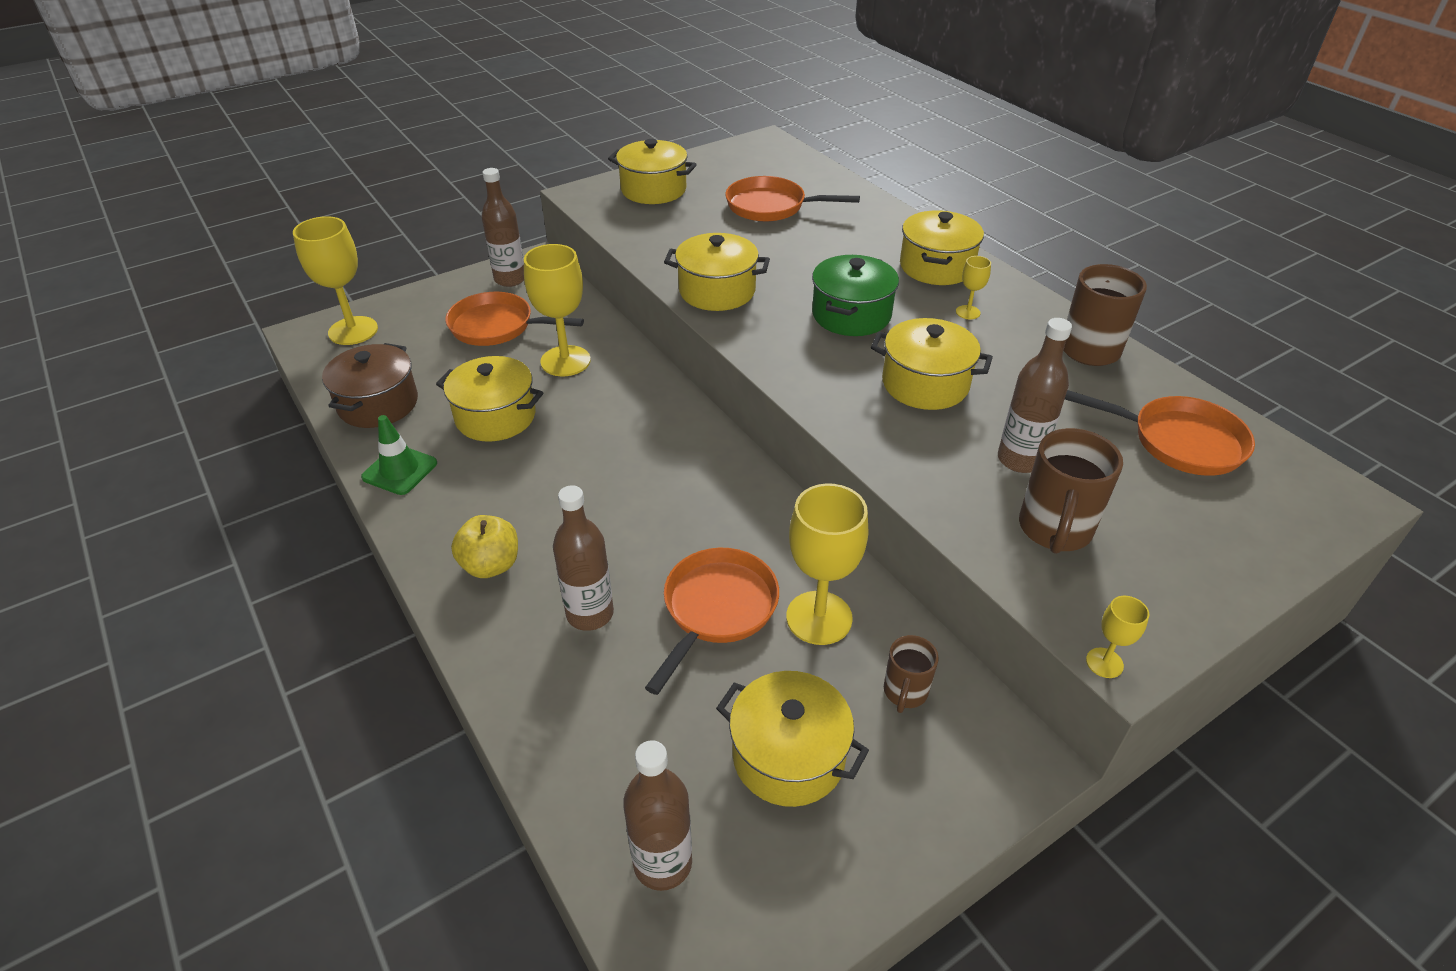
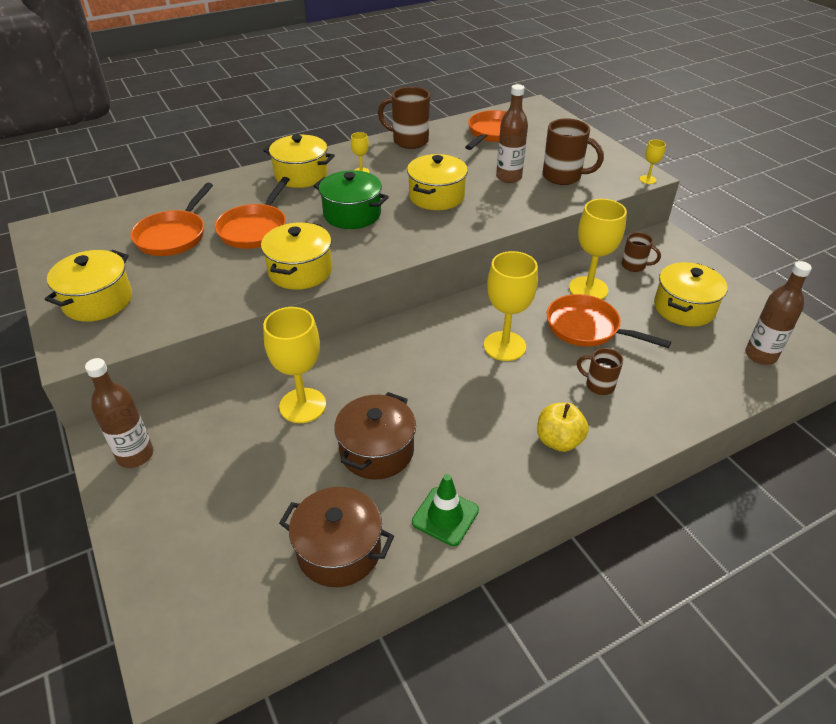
camera: 85 degrees left, 0 degrees up
yellow goblet [293,216,378,345] -> yellow goblet moved to [484,251,538,361]
yellow pot [436,356,543,442] -> brown pot [334,392,416,480]
orange pan [446,292,584,346] -> orange pan moved to [215,177,290,249]
brown bottle [553,485,614,631] -> brown mug [577,348,623,395]

